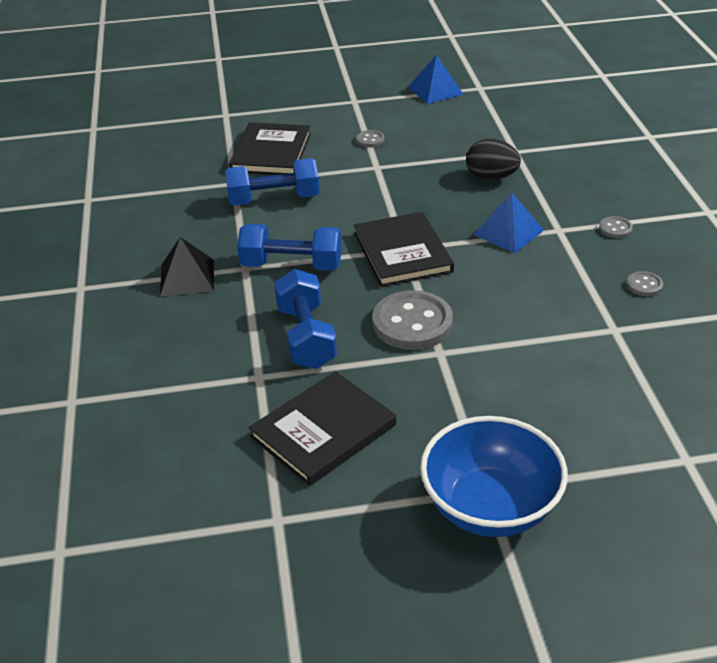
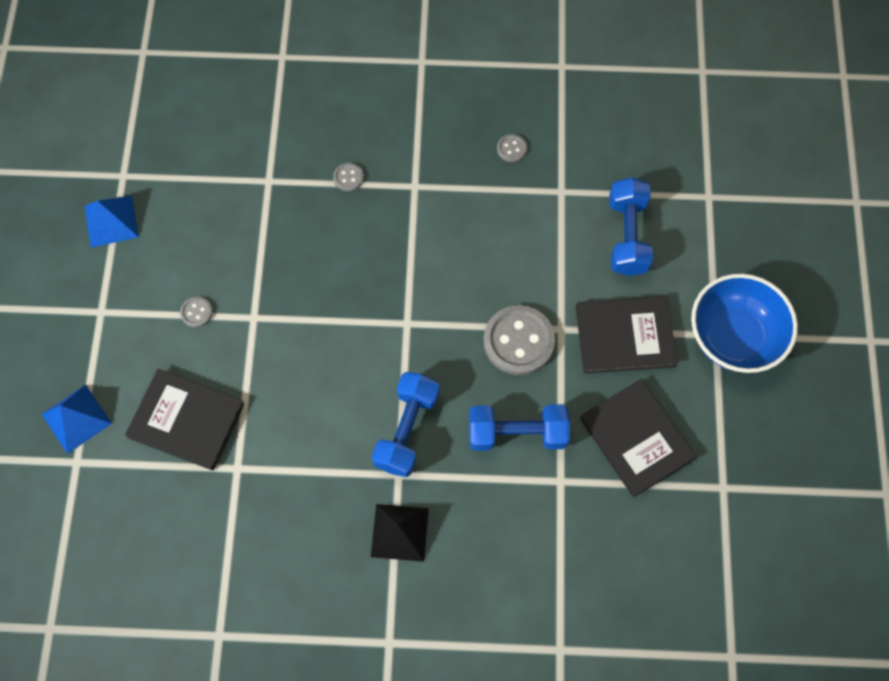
camera: 80 degrees left, 30 degrees up
blue dumbbell [225,158,320,206] -> blue dumbbell moved to [609,177,653,276]
black book [354,212,454,287] -> black book moved to [576,296,678,374]
black egg [466,139,521,180] -> none
blue pyramid [473,193,544,253] -> blue pyramid moved to [42,385,112,454]
grey button [599,216,633,238] -> grey button moved to [333,163,364,191]

